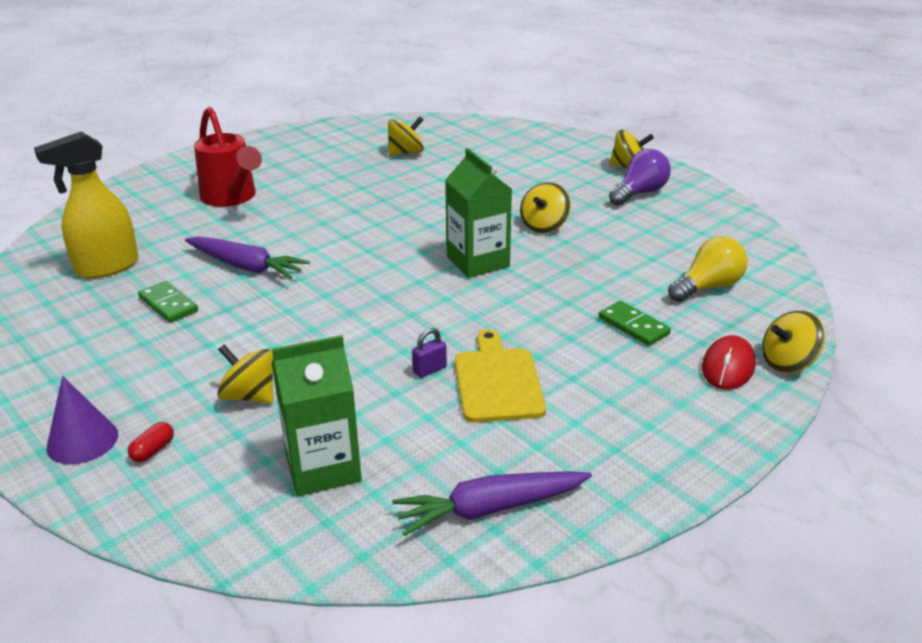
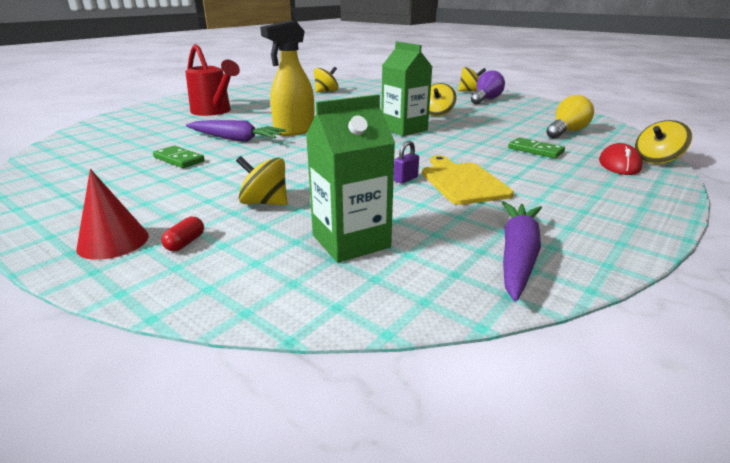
camera: 10 degrees left, 5 degrees down
yellow spray bottle [34,132,139,278] -> yellow spray bottle moved to [260,20,315,136]
purple cone [46,376,118,464] -> red cone [76,169,149,260]
purple carrot [392,471,592,536] -> purple carrot turned 135 degrees clockwise [502,201,542,302]

